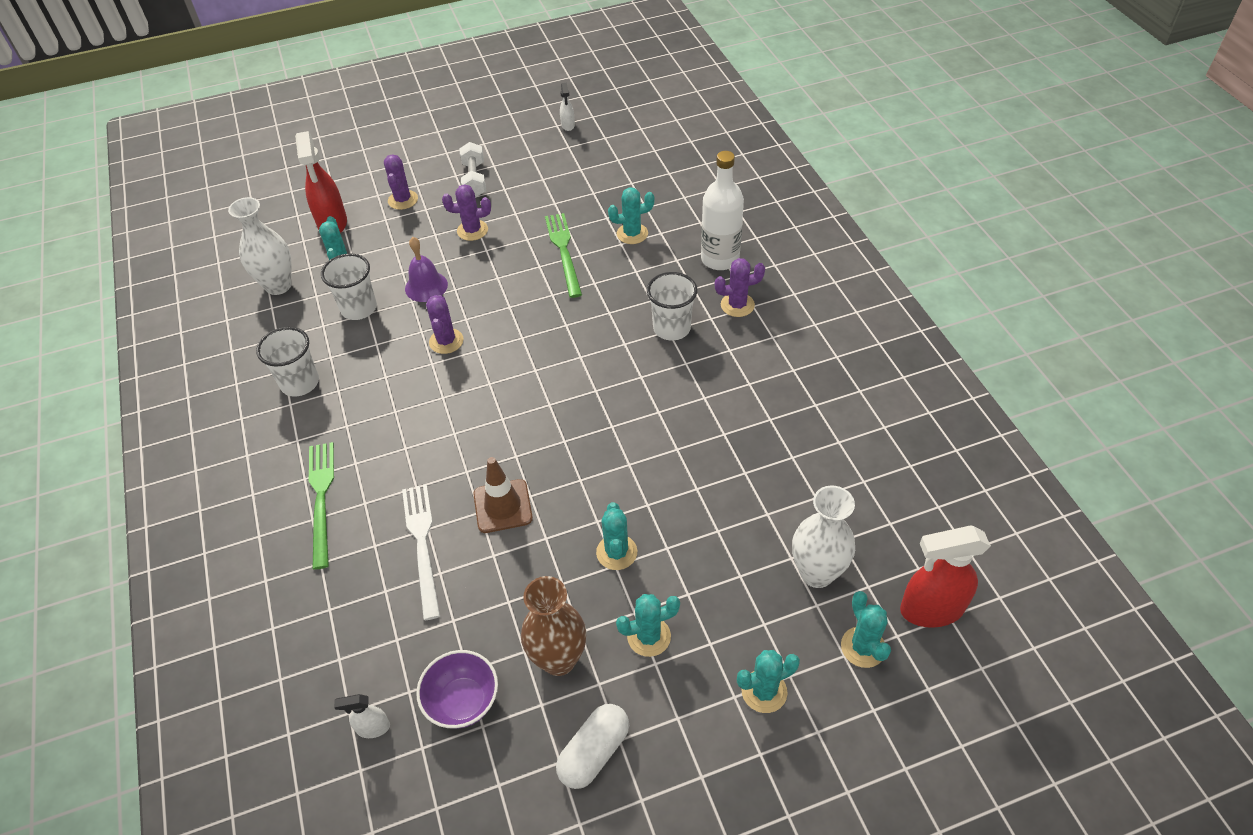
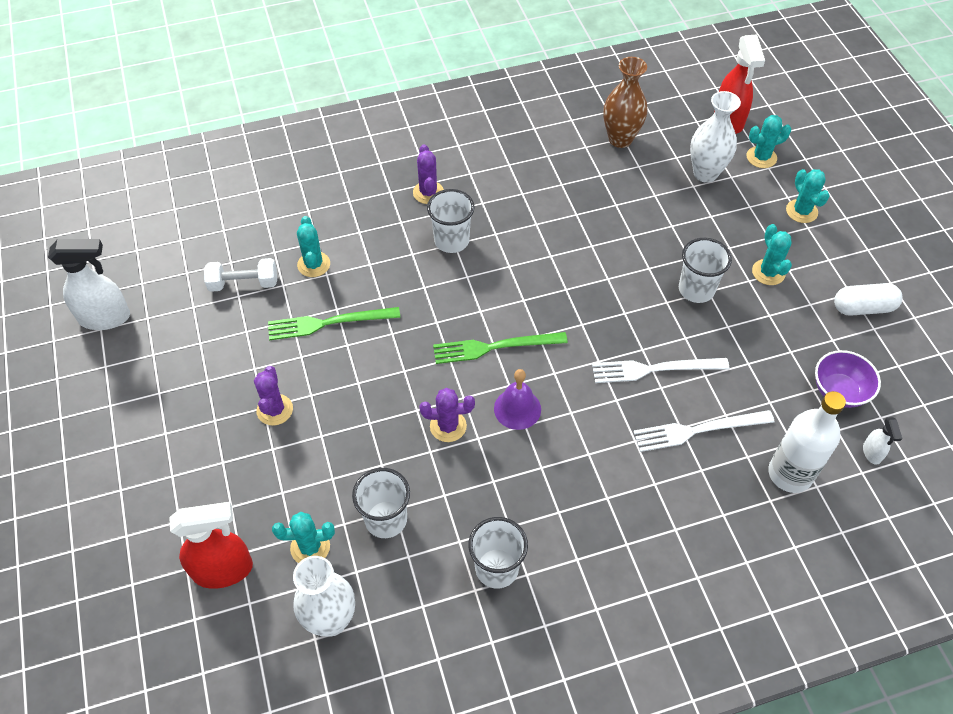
camera: 90 degrees left, 5 degrees up
green fork [309,442,334,570] -> green fork moved to [433,332,568,364]
purple cactus [384,154,418,210] -> none
purple bell [405,237,448,302] -> purple bell moved to [494,369,541,430]
white dumbbell [460,142,486,198] -> white dumbbell moved to [204,258,277,292]
brown traffic cone [473,457,533,533] -> white fork [592,358,730,383]
brown vase [521,576,586,676] -> brown vase moved to [603,57,647,148]
white capsule [556,704,629,789] -> white capsule turned 45 degrees counterclockwise [834,283,903,316]
white spray bottle [560,83,575,131] -> white spray bottle [48,239,130,330], size x2.04
turquoise cactus [596,502,637,570] -> white cup [679,238,732,303]
white bottle [701,151,744,270] -> white bottle moved to [768,391,846,493]

